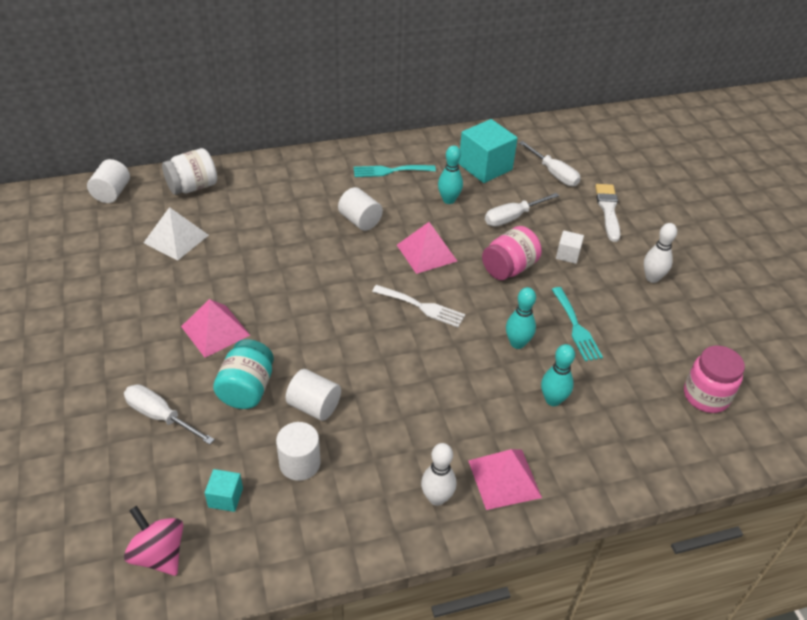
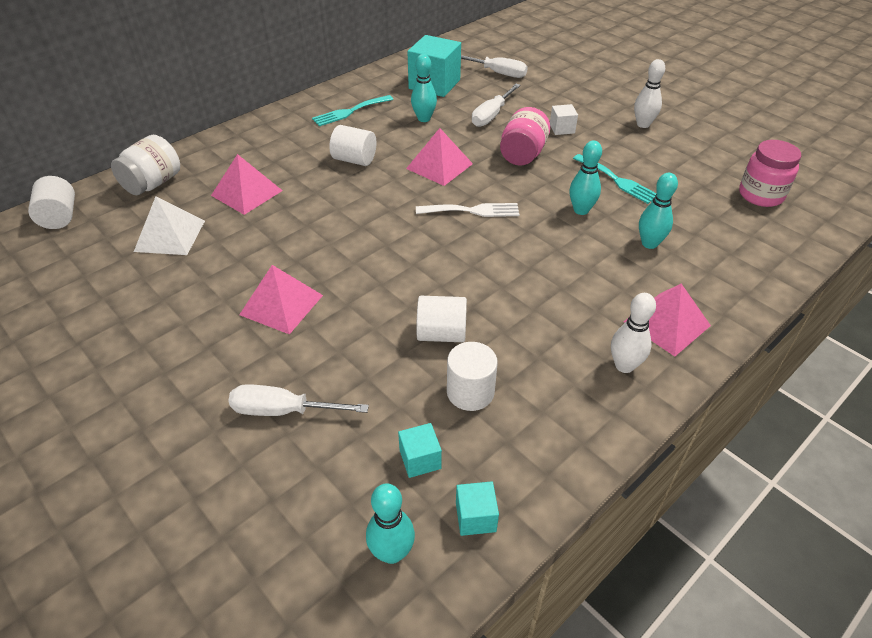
camera: 25 degrees left, 0 degrees up
pink spinning top [124,506,183,576] -> turquoise bowling pin [366,483,415,564]
turquoise jar [213,339,274,409] -> none
white brush [595,184,620,242] -> none
none -> pink pyramid [211,154,283,215]
none -> turquoise cube [456,481,499,536]

